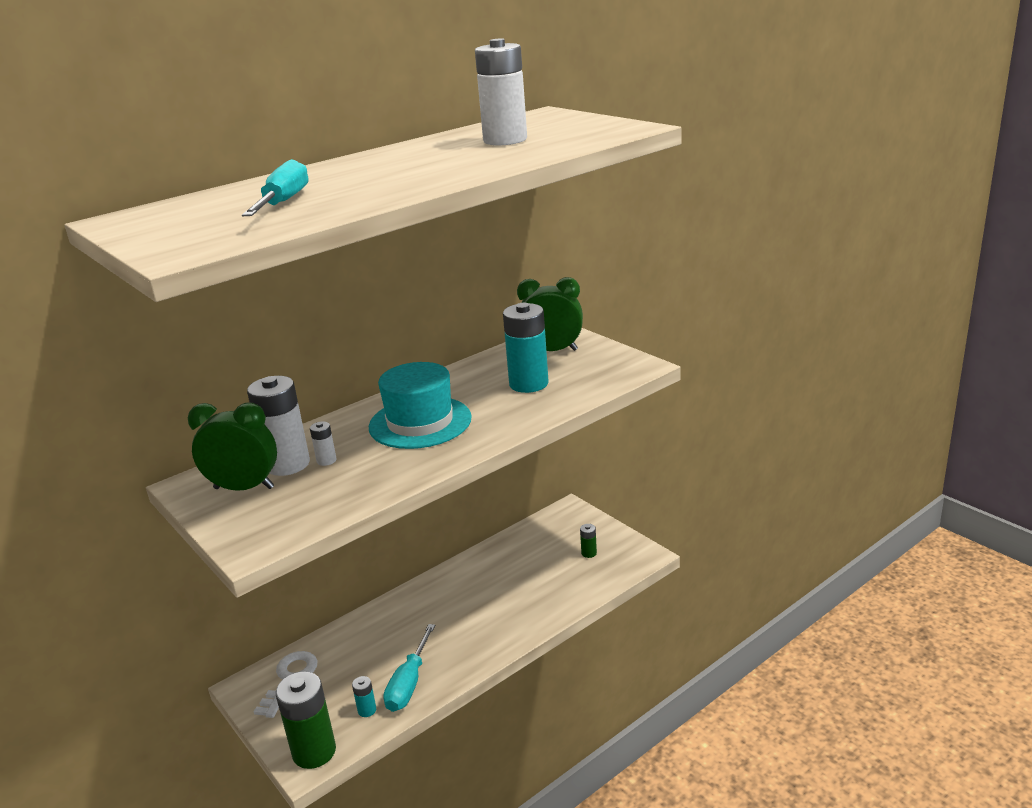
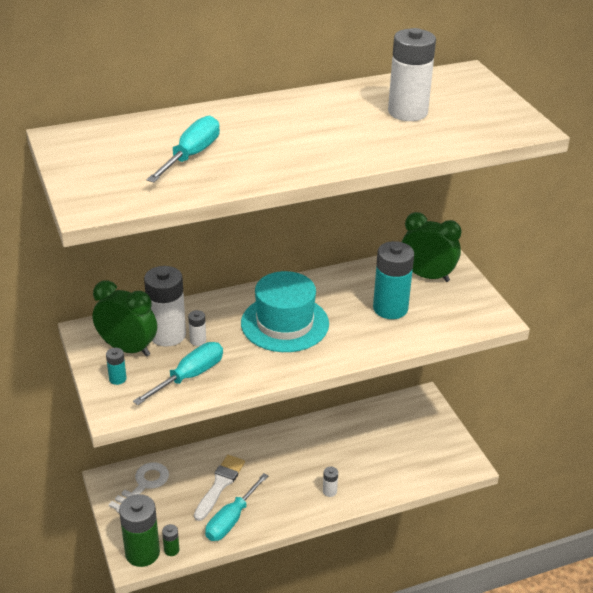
camera: 15 degrees right, 10 degrees up
turquoise battery [352,676,376,717] -> turquoise battery moved to [106,348,127,385]
green battery [580,524,597,558] -> green battery moved to [162,524,179,556]
none -> turquoise screwdriver [133,342,223,405]
none -> white brush [194,455,245,521]
none -> white battery [323,467,338,497]

